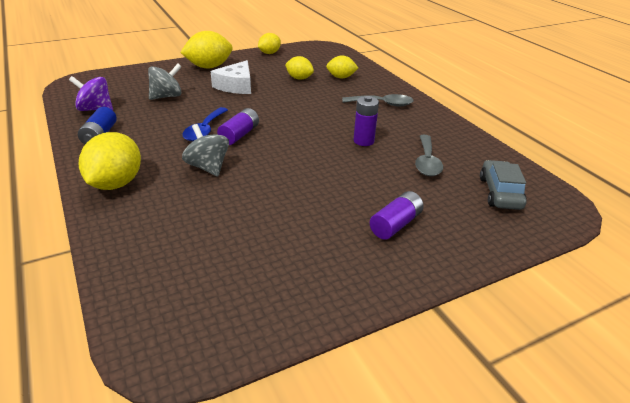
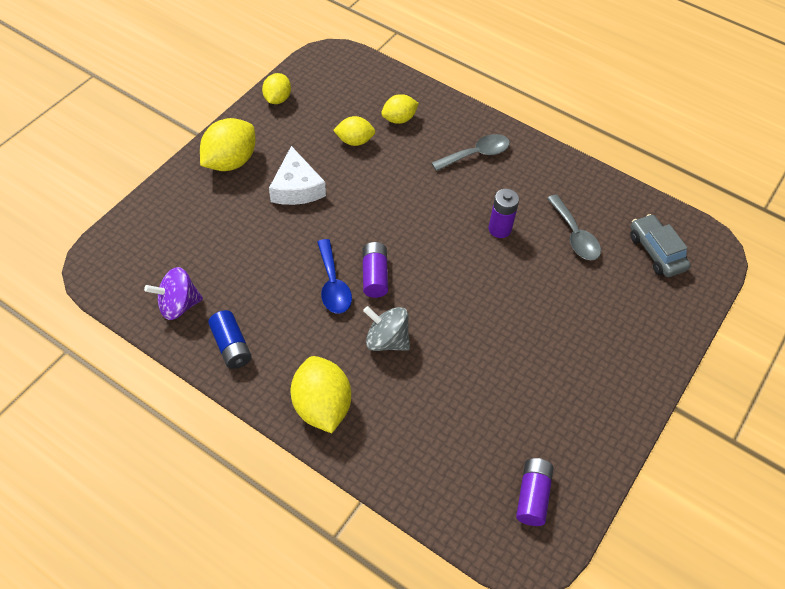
camera: 30 degrees left, 20 degrees up
grey spinning top [148,64,182,100] -> none
purple battery [370,191,424,240] -> purple battery moved to [516,458,553,526]

